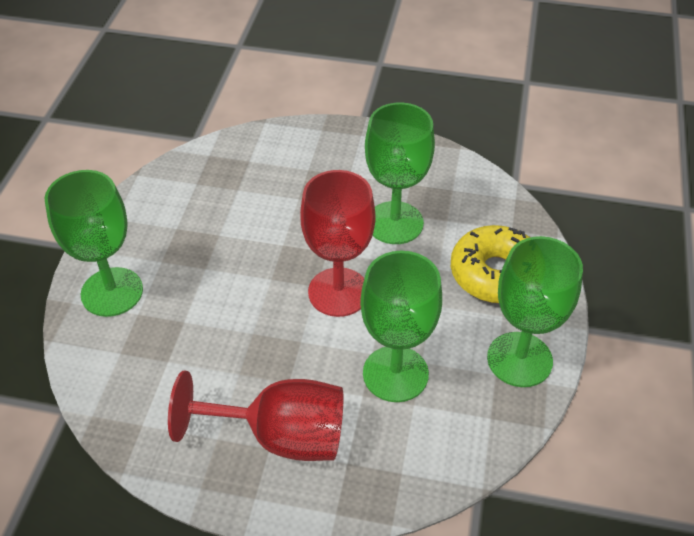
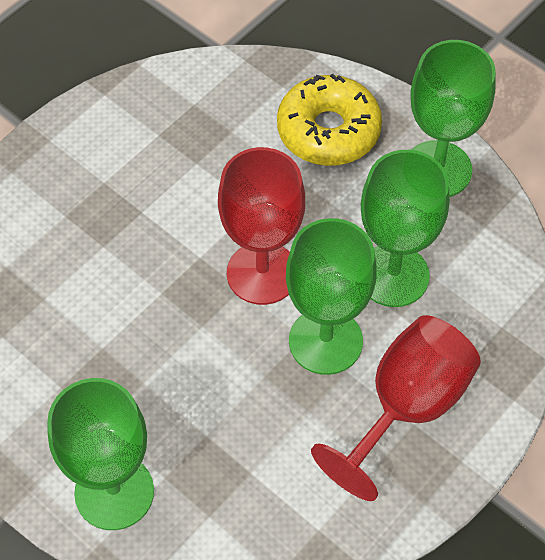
camera: 60 degrees left, 10 degrees up
green goblet [365,103,435,244] -> green goblet moved to [286,218,377,375]

